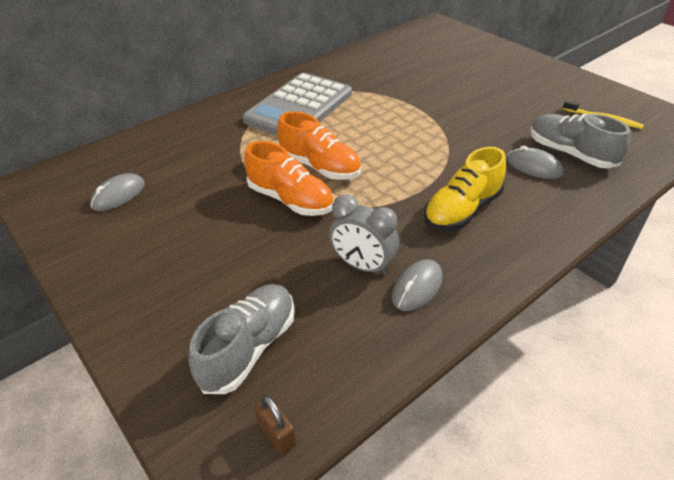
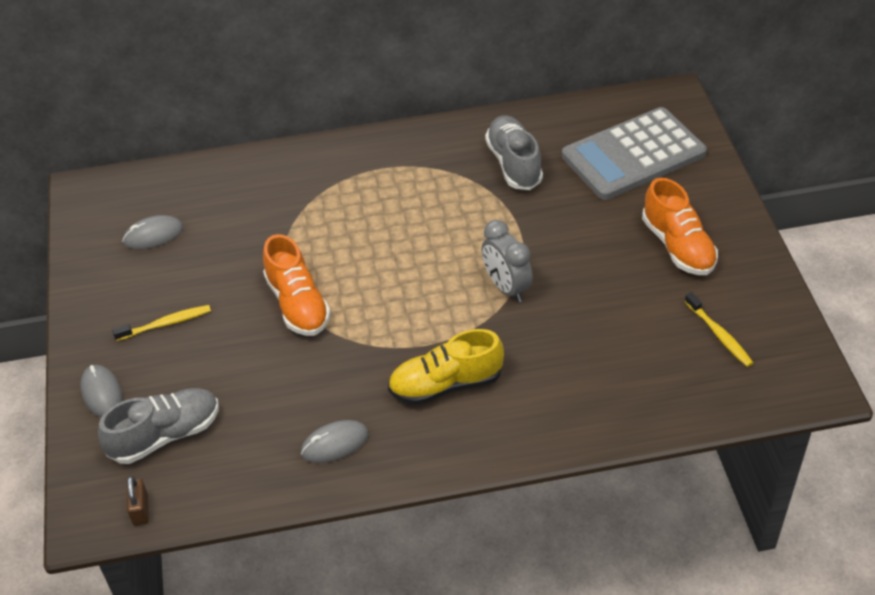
camera: 30 degrees right, 5 degrees up
grey calculator [242,73,352,136] -> grey calculator moved to [562,107,707,200]
orange shoe [277,111,361,180] -> orange shoe moved to [642,178,718,275]
grey clock [329,195,399,276] -> grey clock moved to [482,220,533,302]
grey mouse [507,146,564,179] -> grey mouse moved to [80,365,122,417]
grey shoe [530,114,631,169] -> grey shoe moved to [485,115,543,190]
none -> yellow toothbrush [112,305,211,341]

